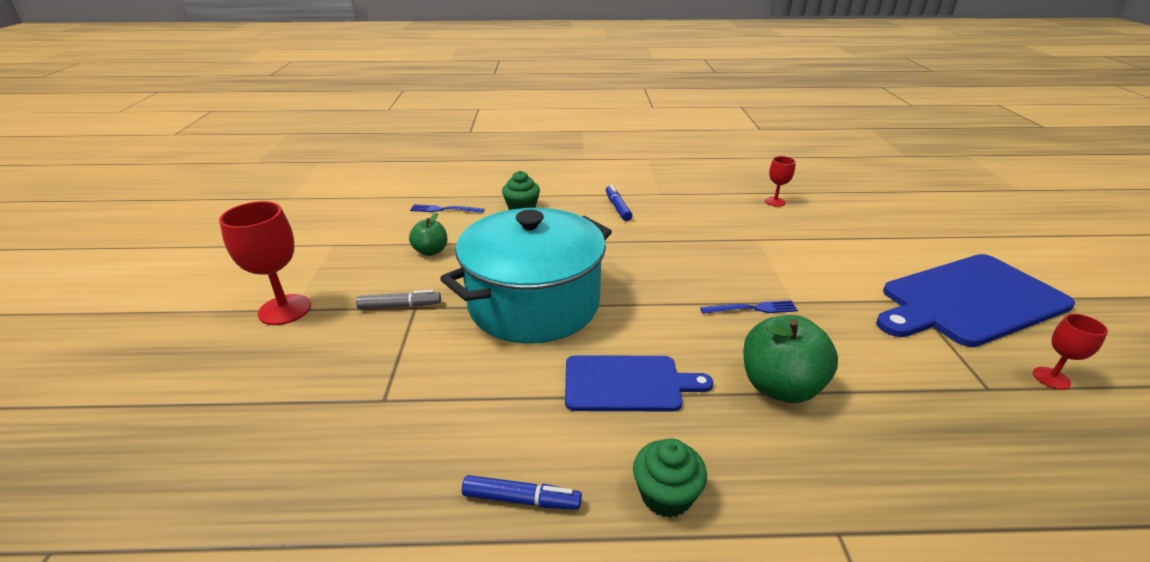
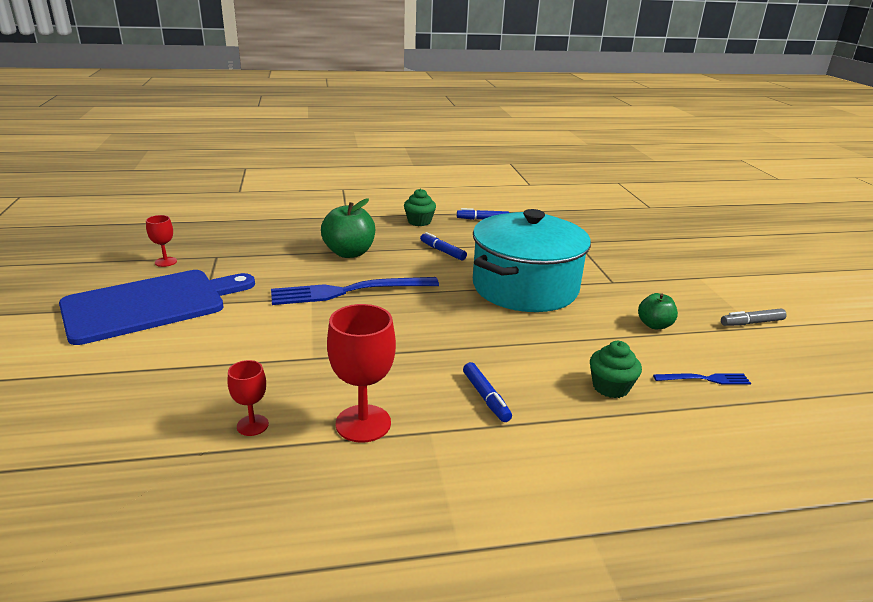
camera: 170 degrees right, 5 degrees down
red goblet [219,201,311,325] -> red goblet moved to [327,304,396,443]
grey marker [356,290,441,309] -> grey marker moved to [721,308,787,326]
blue cutting board [565,355,713,412] -> blue marker [420,232,467,261]
blue fork [700,300,798,314] -> blue fork [271,277,439,305], size x2.11

